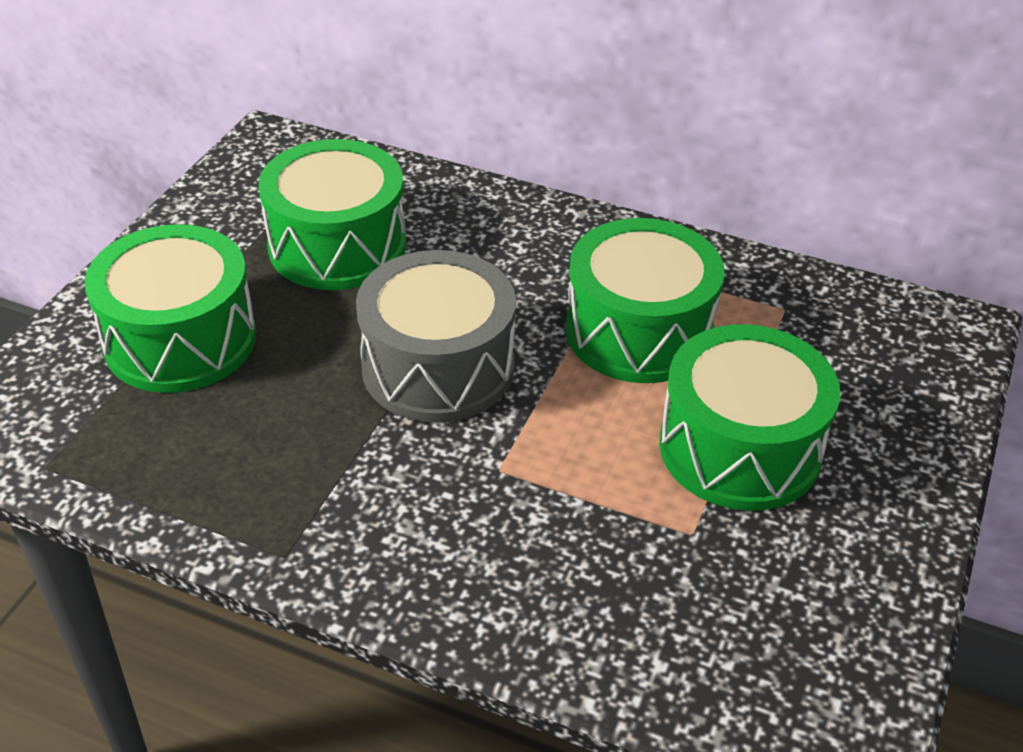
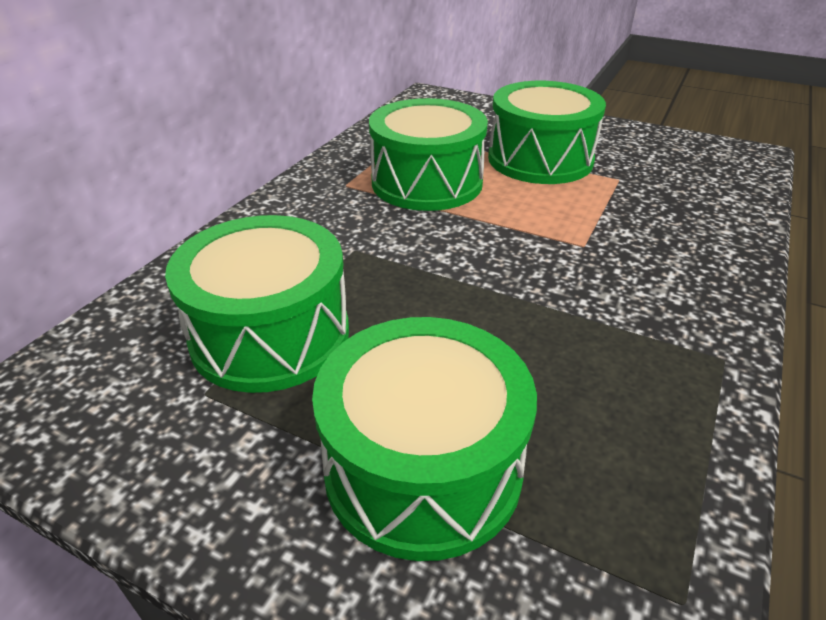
camera: 85 degrees left, 5 degrees down
grey drum [356,250,516,423] -> none

